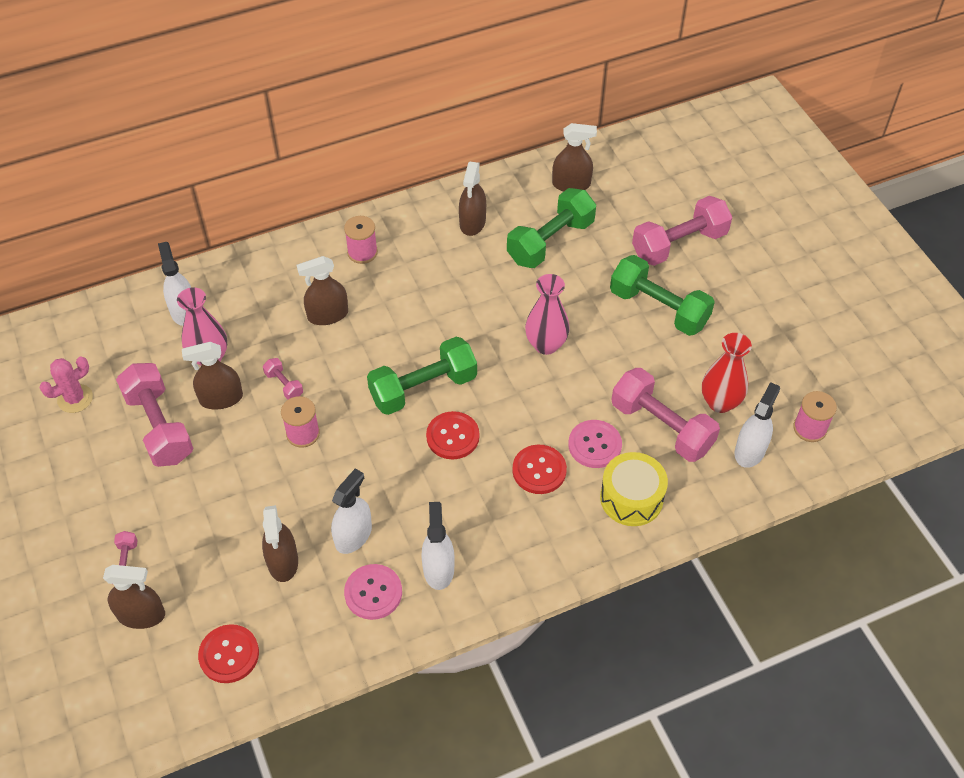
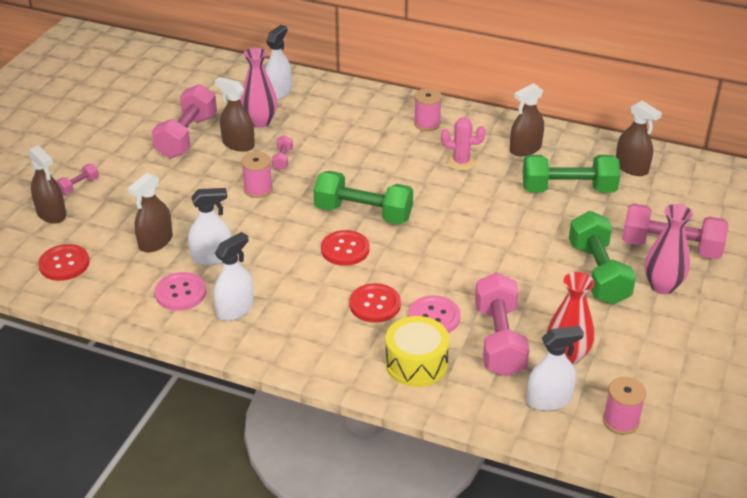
camera: 45 degrees right, 15 degrees down
pink cactus [40,357,93,413] -> pink cactus moved to [441,117,486,171]
brown spray bottle [297,256,348,325] -> none
pink vase [525,274,570,355] -> pink vase moved to [644,204,693,294]

